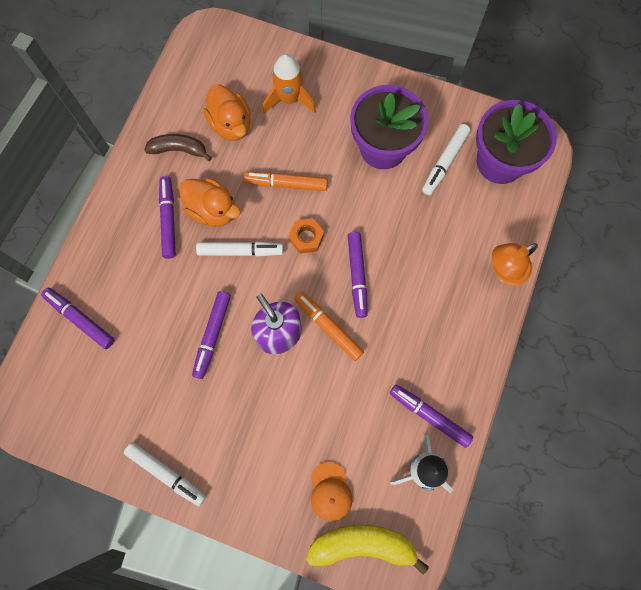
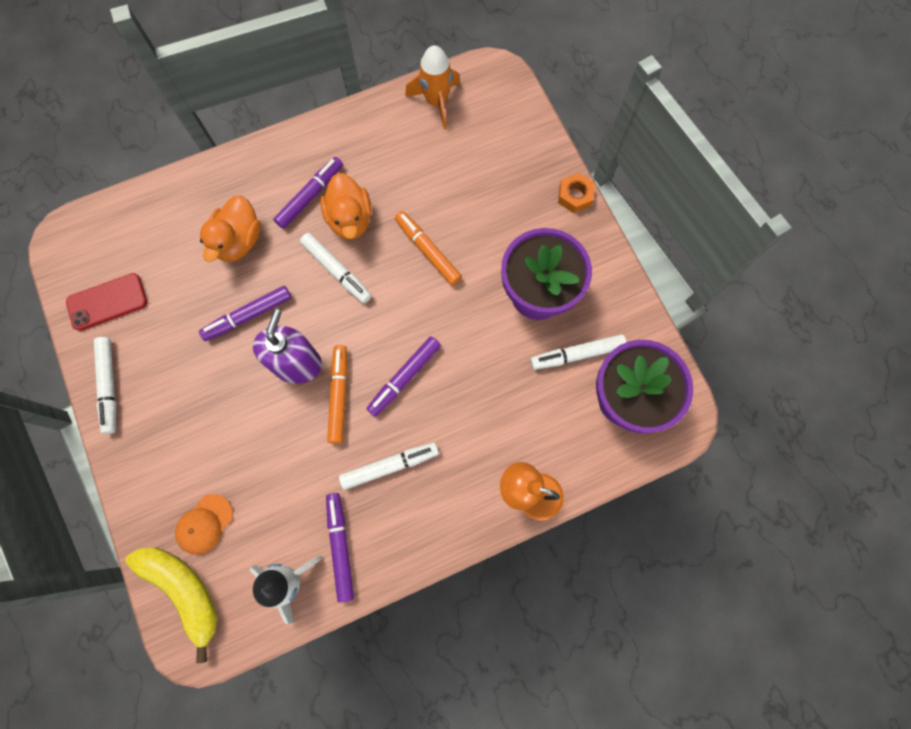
camera: 45 degrees right, 0 degrees up
purple marker [41,288,115,349] -> none
brown banana [144,134,212,161] -> none
orange duck [204,84,251,141] -> orange duck moved to [200,196,261,262]
orange rocket [263,54,316,114] -> orange rocket moved to [405,45,460,130]
orange nut [289,218,324,254] -> orange nut moved to [558,173,595,213]
none -> red phone [66,273,147,331]
none -> white marker [339,442,439,490]

